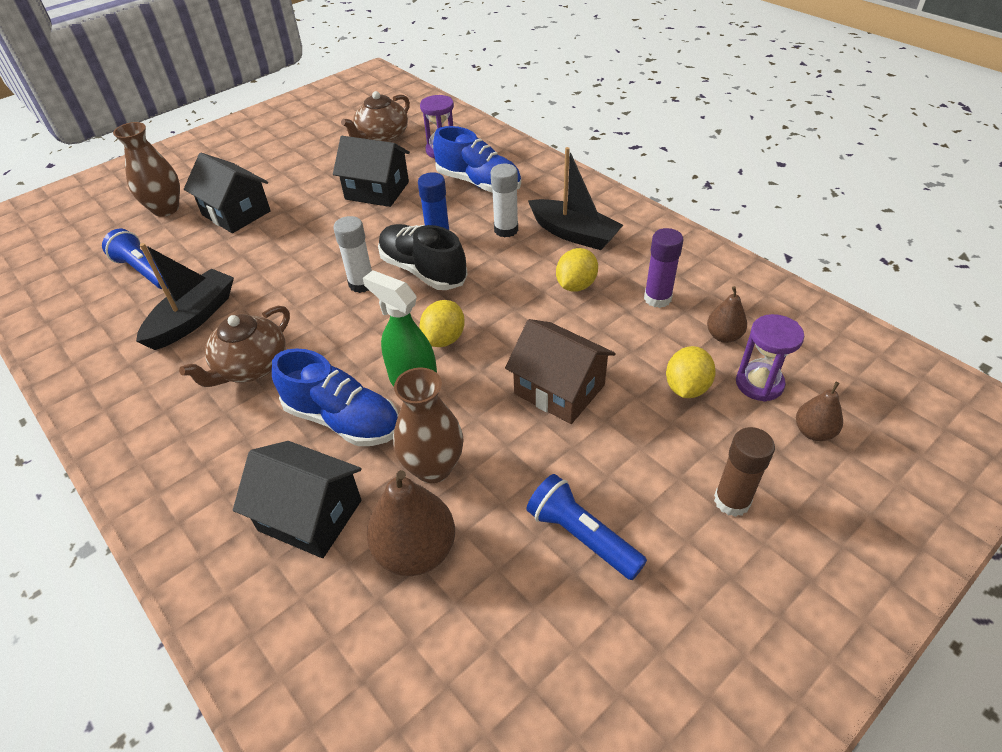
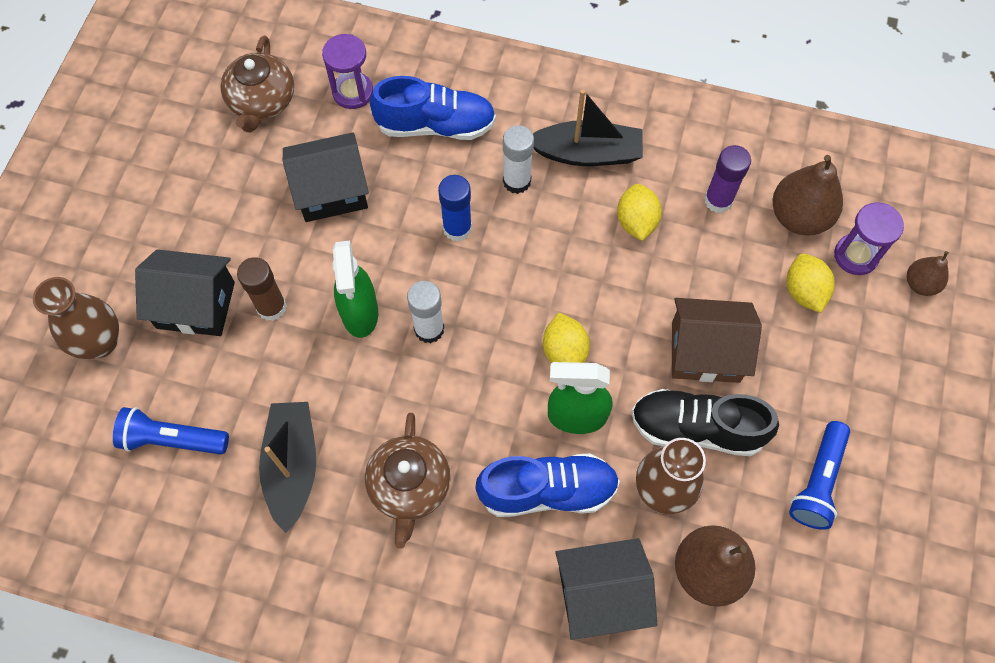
camera: 35 degrees left, 20 degrees up
black shoe [378,224,468,290] -> black shoe moved to [631,389,779,456]
blue flashlight [527,474,647,580] -> blue flashlight turned 75 degrees counterclockwise [789,421,850,530]
brown pear [707,286,747,343] -> brown pear [773,155,843,235], size x1.77
brown glue stick [714,427,775,517] -> brown glue stick moved to [237,257,287,321]
none -> green spray bottle [332,241,378,338]

